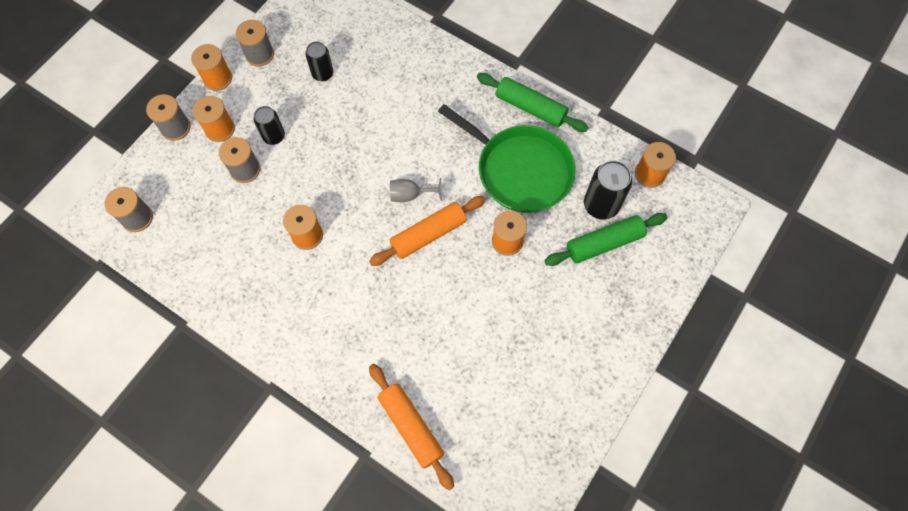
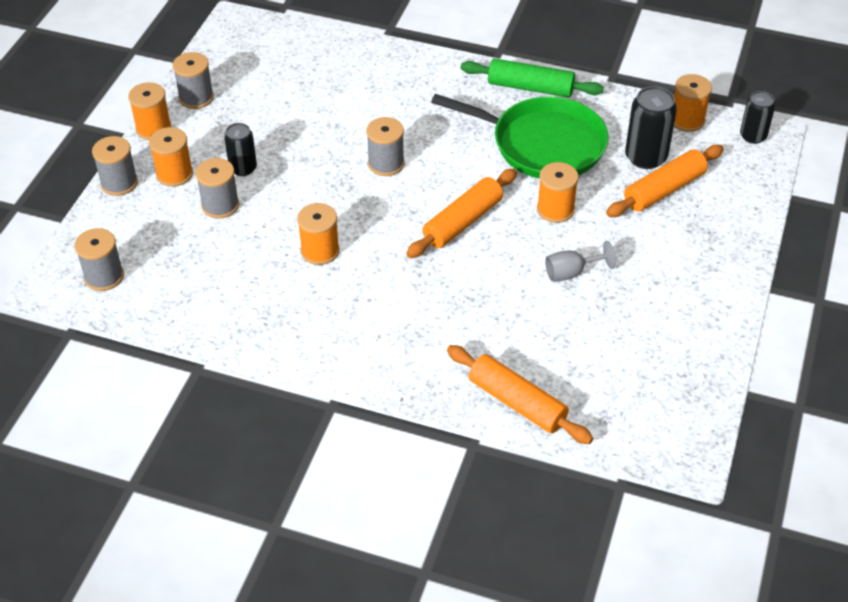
camera: 15 degrees left, 20 degrees down
black can [305,41,333,81] -> black can moved to [740,91,775,144]
grey goblet [390,178,442,202] -> grey goblet moved to [545,241,616,282]
green rolling pin [545,213,667,266] -> orange rolling pin [606,145,724,217]
none -> grey spool [366,117,405,176]

